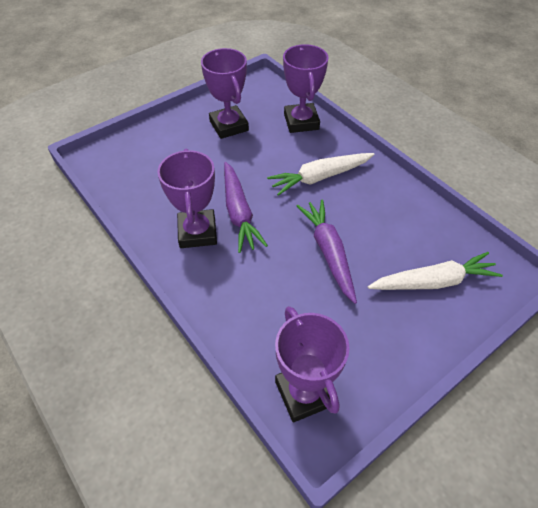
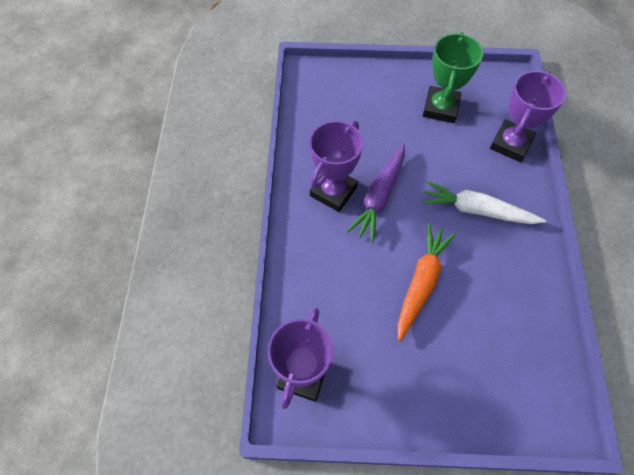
camera: 40 degrees right, 10 degrees up
purple trophy [201,48,249,139] -> green trophy [423,32,483,123]
purple carrot [297,199,357,304] -> orange carrot [397,223,456,341]
white carrot [368,252,503,290] -> none

